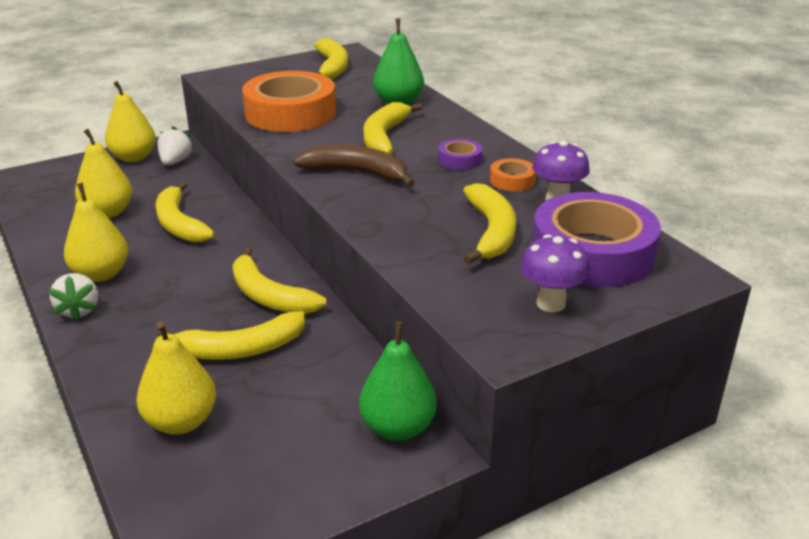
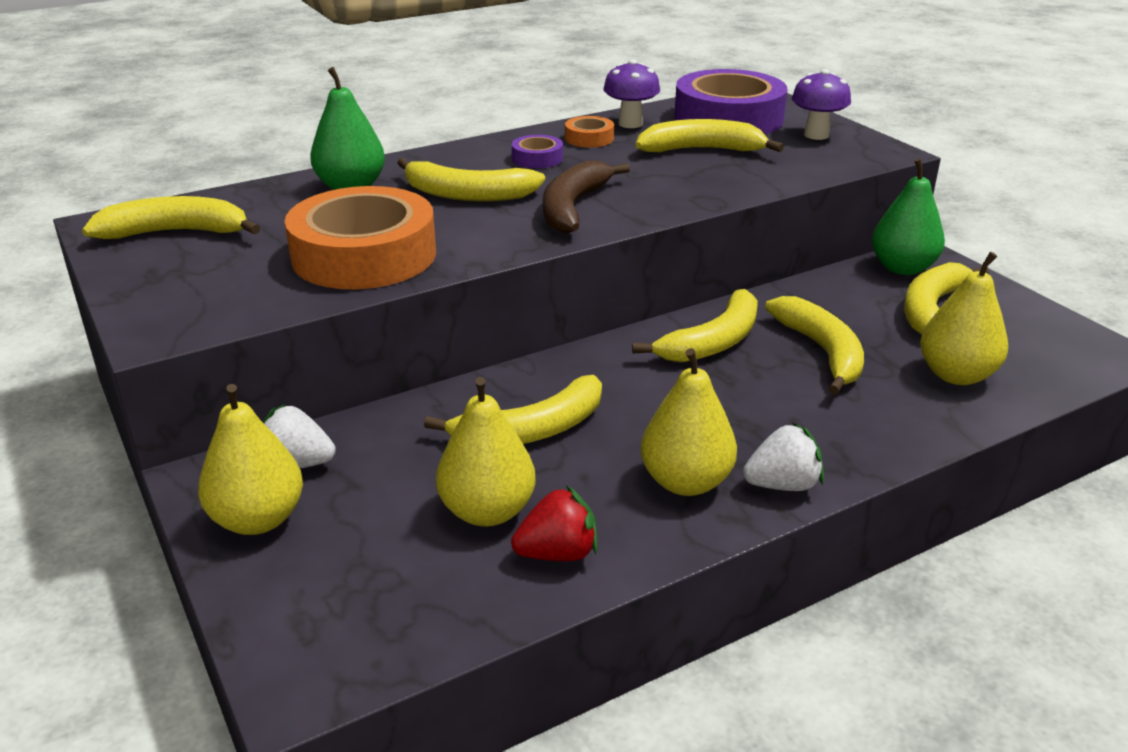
camera: 90 degrees left, 0 degrees up
none -> red strawberry [511,485,597,561]
none -> yellow banana [904,262,989,335]

